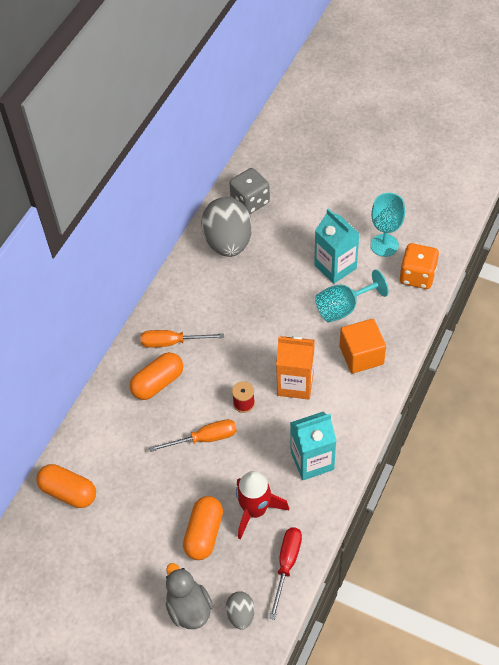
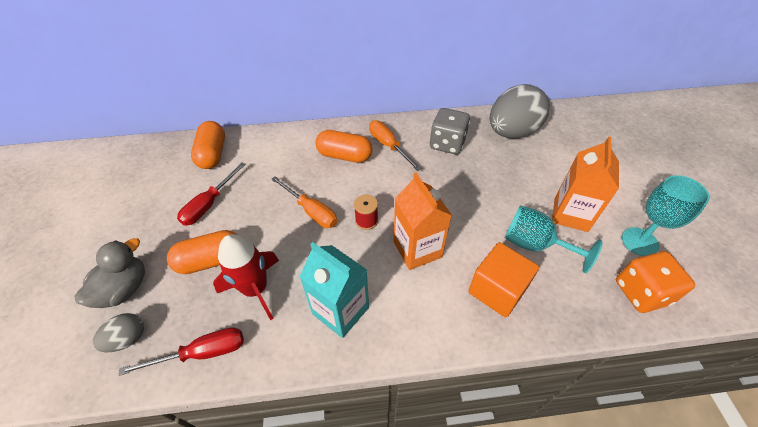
camera: 55 degrees right, 5 degrees down
grey dice [229,168,270,214] -> grey dice moved to [430,108,470,155]
turquoise carton [314,208,359,284] -> orange carton [552,136,619,232]
none -> red screwdriver [177,162,246,226]

